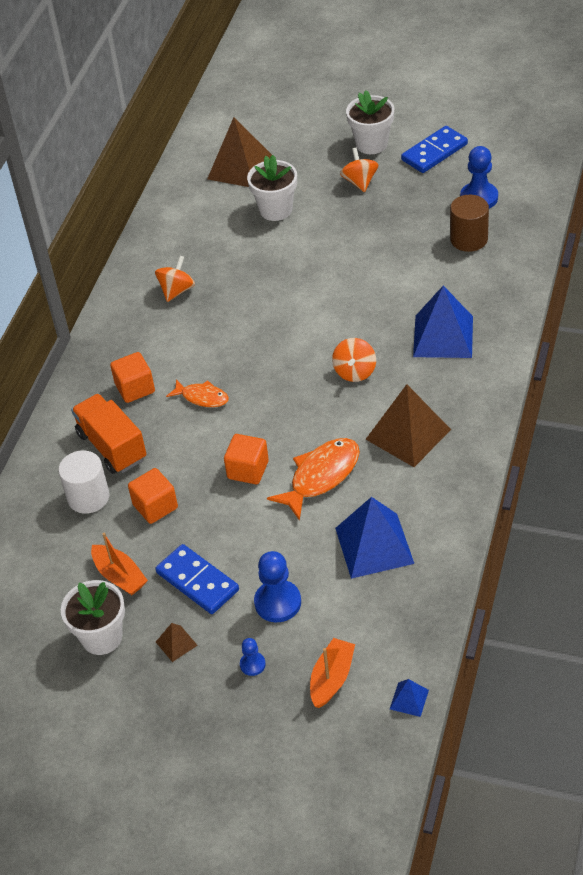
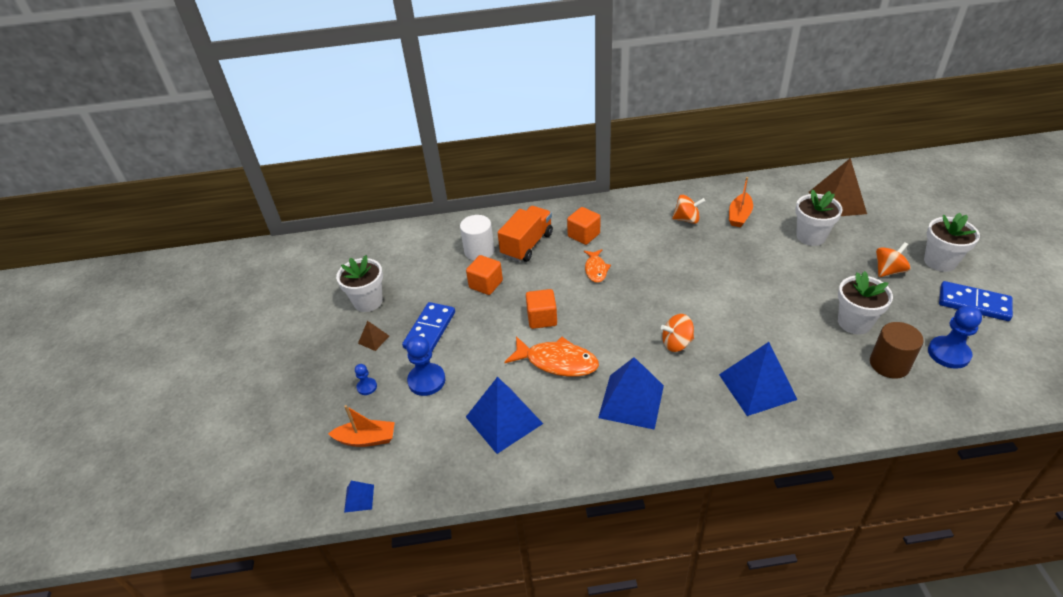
camera: 65 degrees right, 5 degrees down
orange boat [91,533,148,595] -> orange boat moved to [729,177,753,227]
brown pyramid [366,384,451,467] -> blue pyramid [598,357,664,430]
none -> white flower pot [838,271,893,334]

